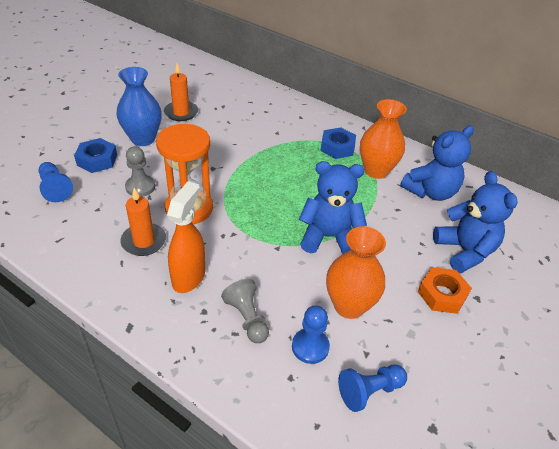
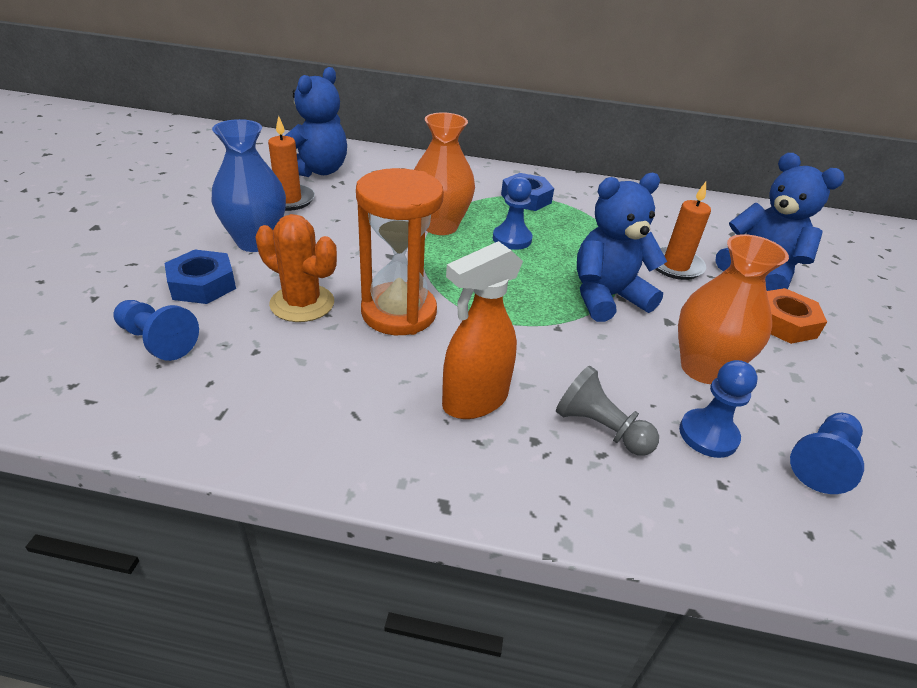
camera: 25 degrees left, 5 degrees down
orange candle [120,188,166,256] -> orange candle moved to [656,182,711,280]
grey pawn [125,146,155,197] -> orange cactus [256,214,337,322]
orange spray bottle [167,181,205,293] -> orange spray bottle turned 120 degrees counterclockwise [442,241,523,419]
orange vase [360,99,407,179] -> orange vase moved to [414,112,475,235]
blue teddy bear [400,126,474,201] -> blue teddy bear moved to [285,67,347,177]
none -> blue pawn [493,176,532,250]

